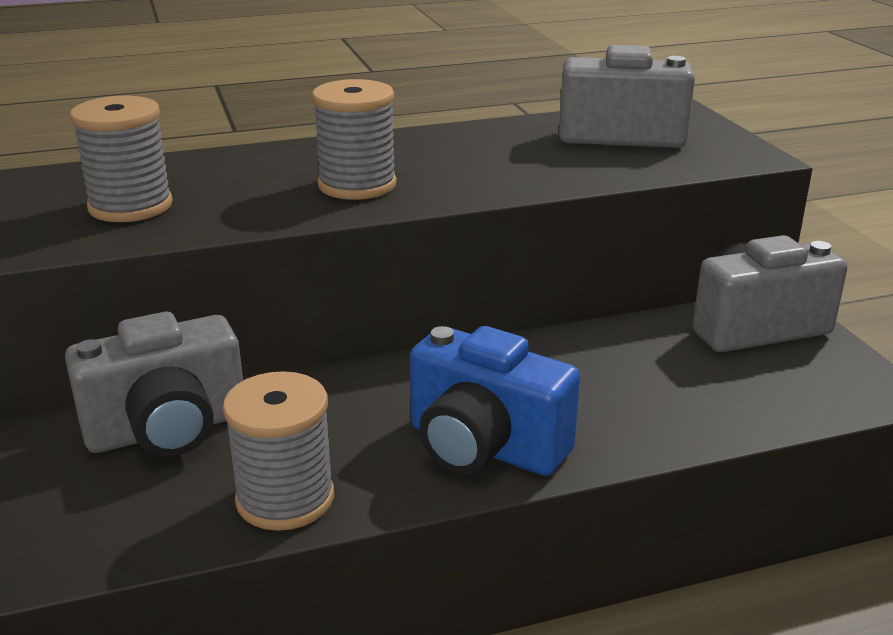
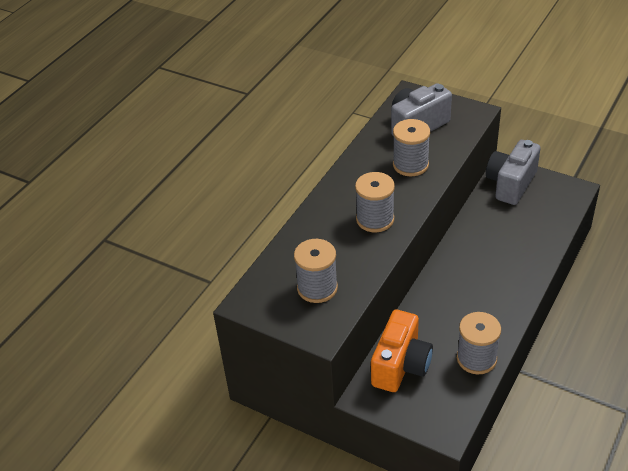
camera: 40 degrees left, 15 degrees up
grey camera [65,312,243,457] -> orange camera [371,309,433,392]
blue camera [410,326,580,476] -> none
none -> grey spool [393,119,430,176]

